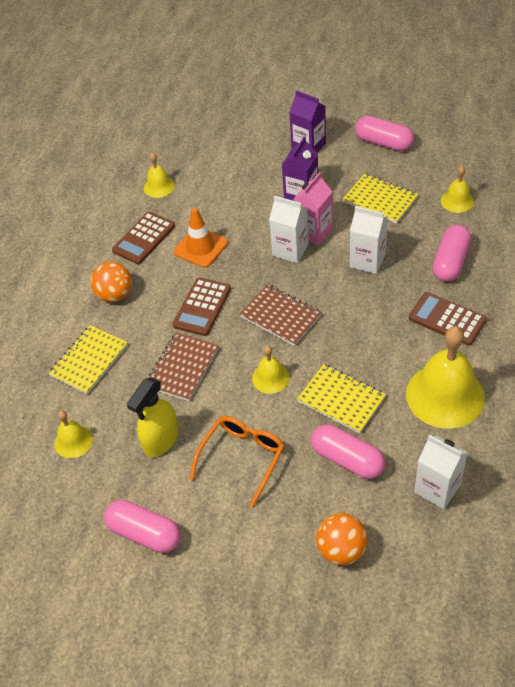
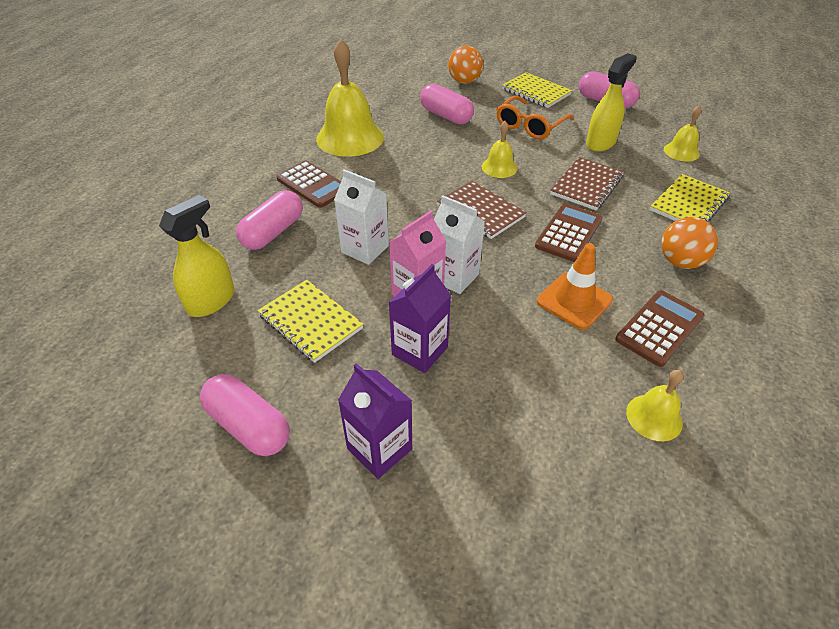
camera: 175 degrees left, 5 degrees down
yellow notebook [297,364,386,433] -> yellow notebook moved to [502,72,572,108]
white carton [414,435,468,509] -> none
yellow bell [441,166,474,213] -> yellow spray bottle [159,195,235,317]

